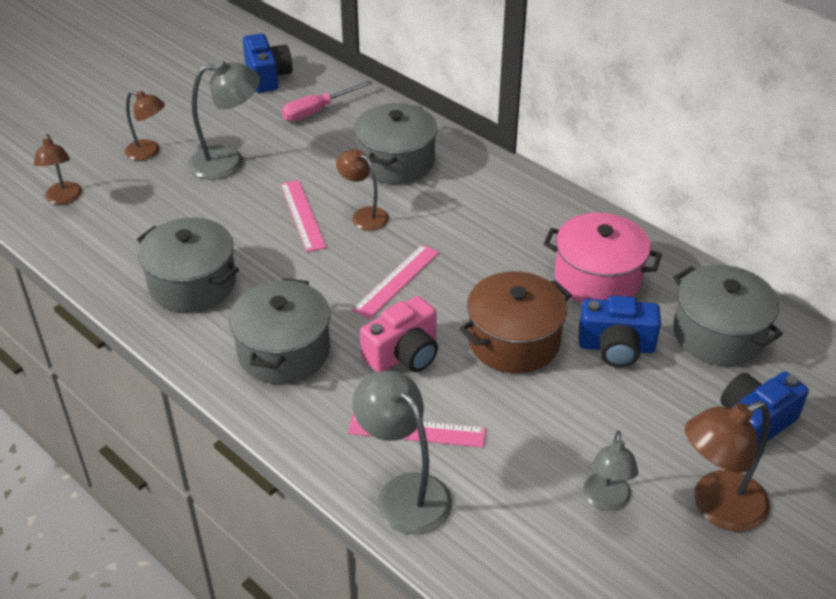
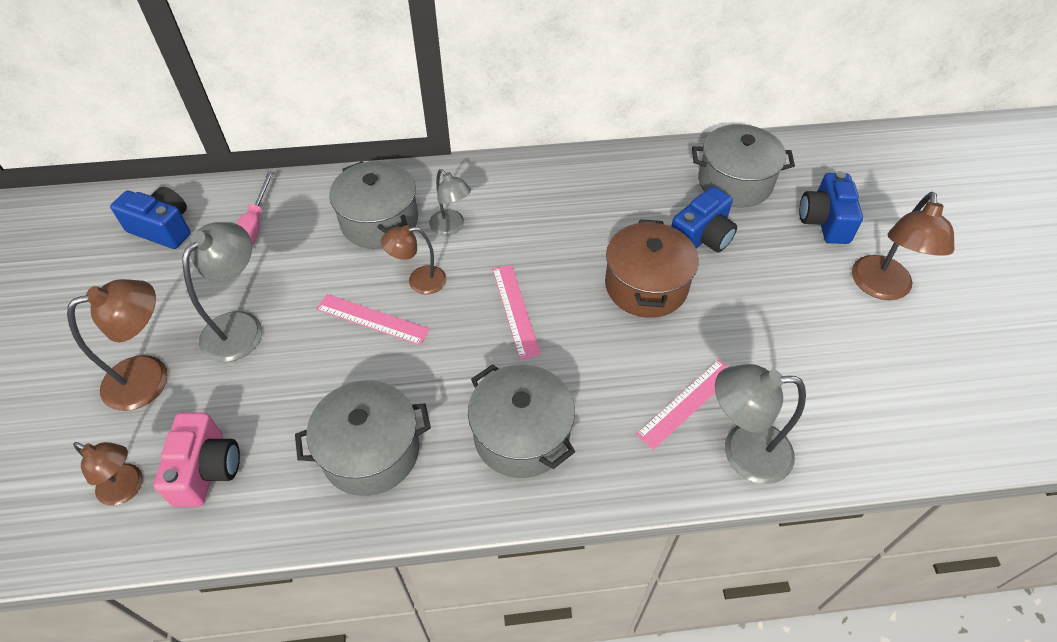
camera: 50 degrees left, 10 degrees up
brown lamp [125,91,165,161] -> brown lamp [67,279,168,411], size x1.57
pink camera [360,296,438,372] -> pink camera moved to [154,412,240,507]
pink pot [544,213,662,303] -> none
grey lamp [584,431,639,511] -> grey lamp moved to [429,169,471,235]

